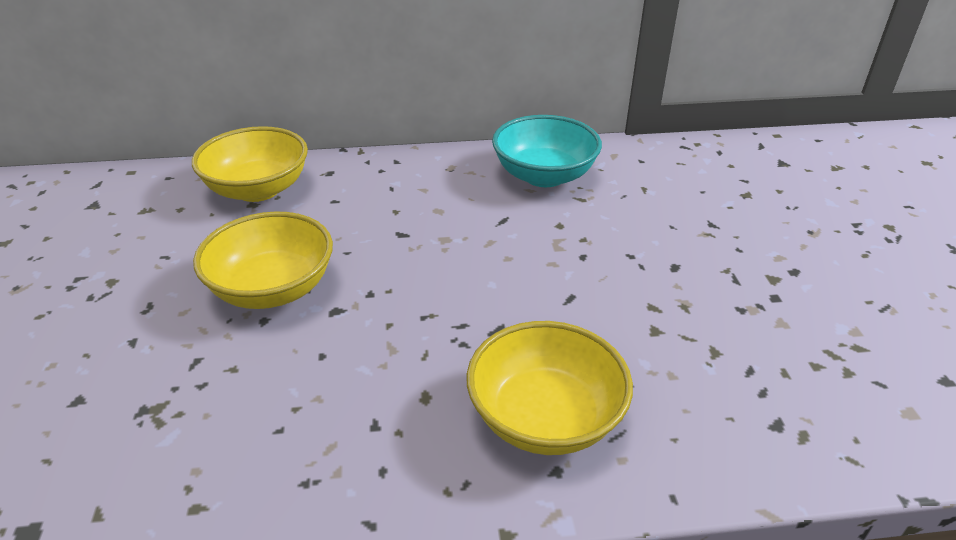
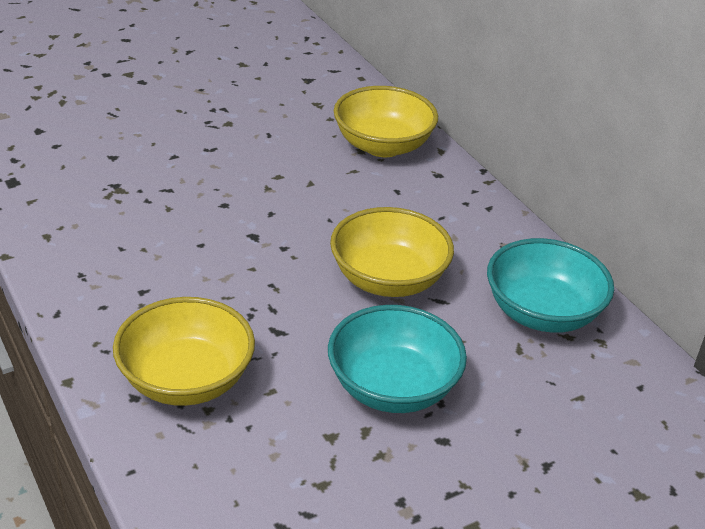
camera: 65 degrees right, 0 degrees up
yellow bowl [193,211,333,309] -> yellow bowl moved to [330,207,454,297]
none -> turquoise bowl [328,305,467,413]

